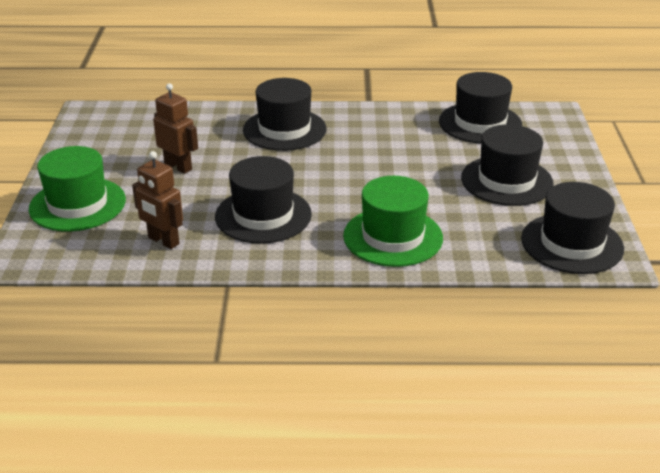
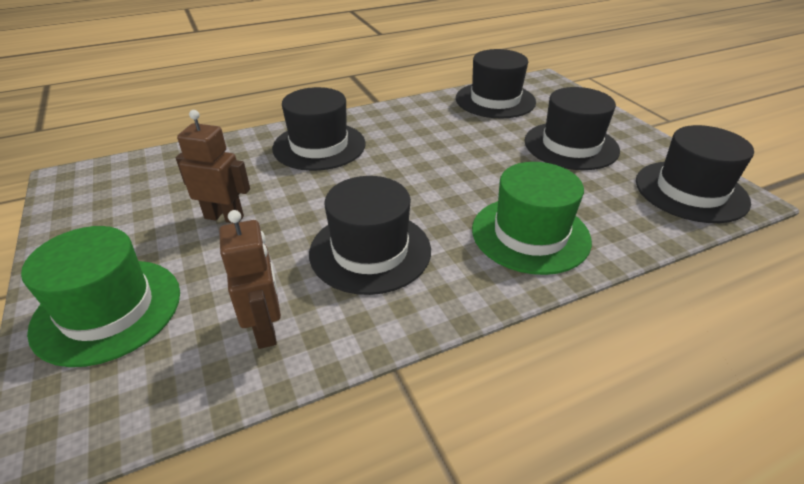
camera: 25 degrees left, 5 degrees up
brown robot [132,151,183,249] -> brown robot turned 120 degrees counterclockwise [219,210,281,349]

